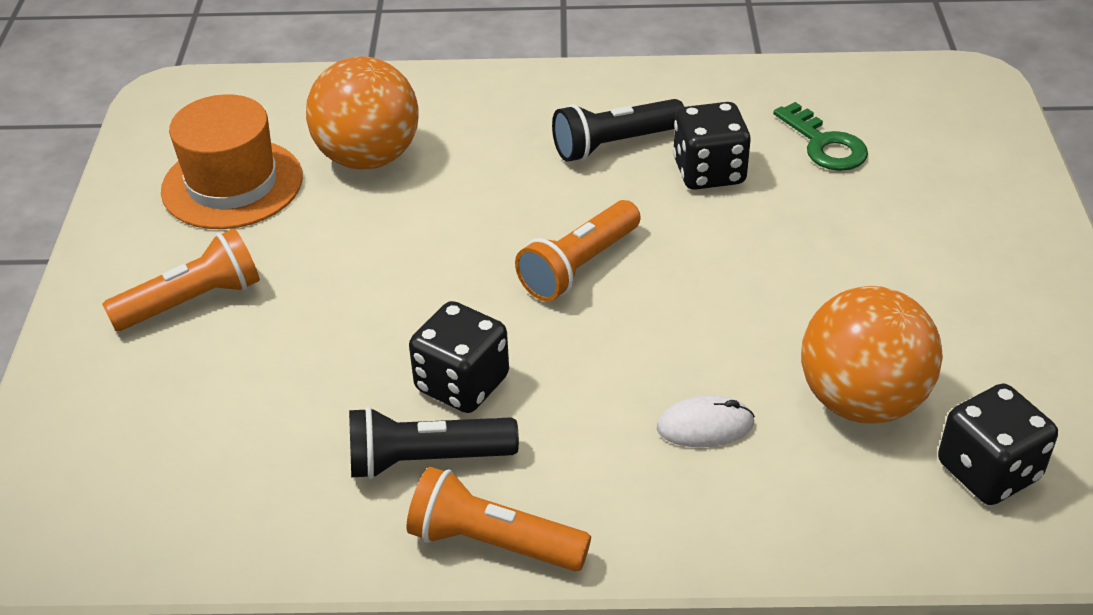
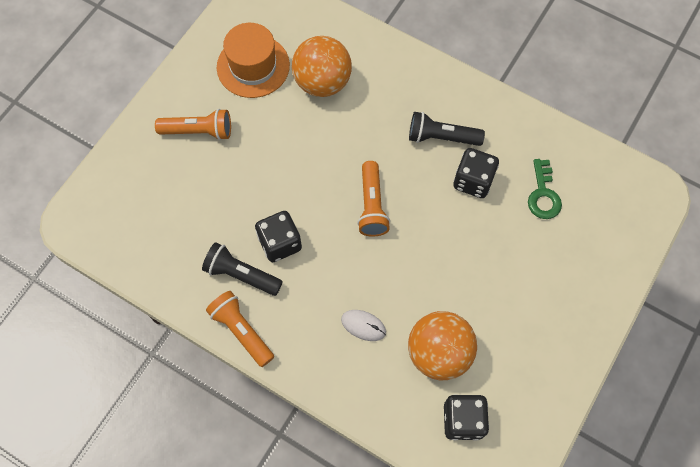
camera: 30 degrees right, 25 degrees up
orange flashlight [515,200,641,301] -> orange flashlight turned 75 degrees counterclockwise [357,161,390,237]

